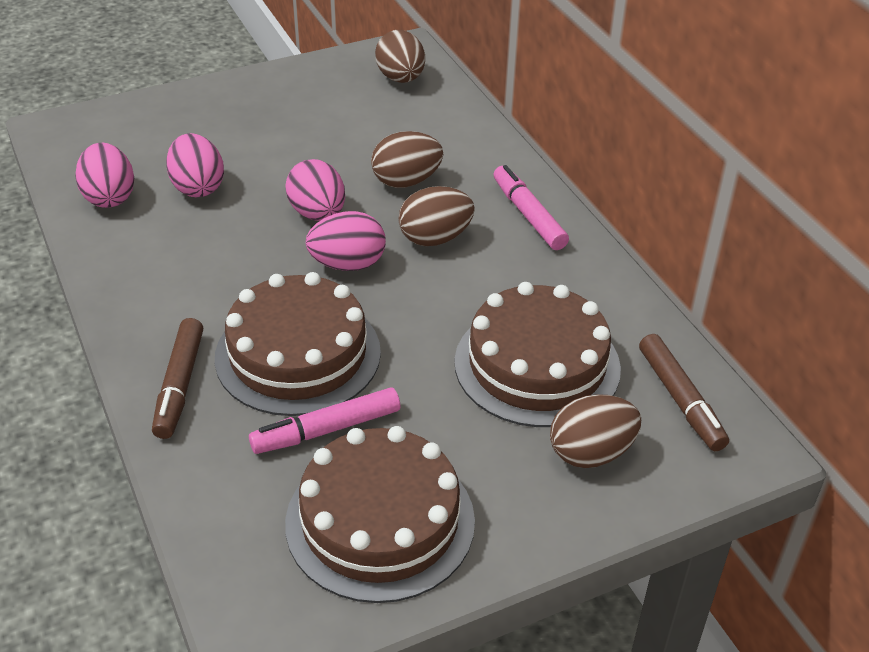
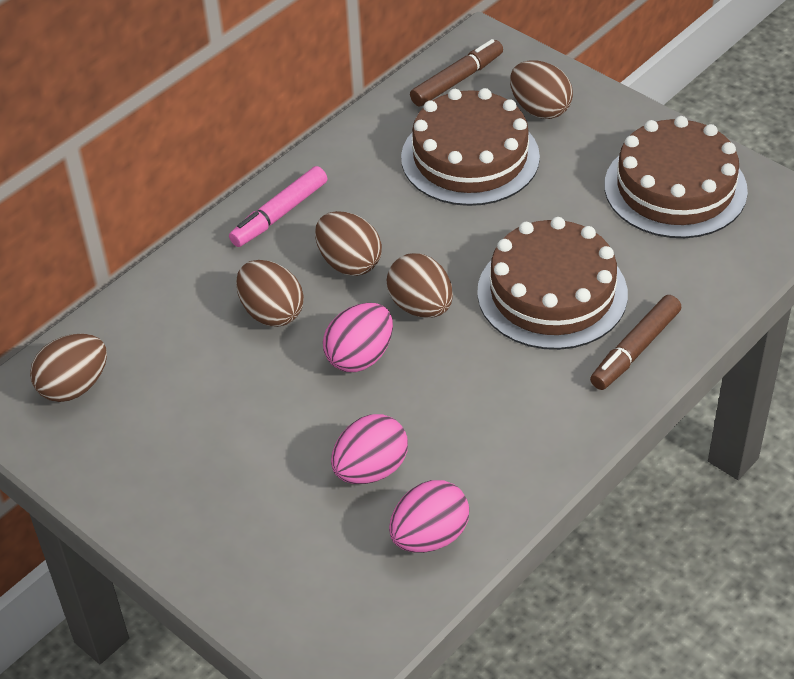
camera: 110 degrees left, 5 degrees up
brown marker [152,318,203,439] -> brown marker turned 150 degrees clockwise [590,295,681,390]
pink marker [249,387,400,454] -> none
pink egg [306,211,386,271] -> brown egg [386,253,453,318]

